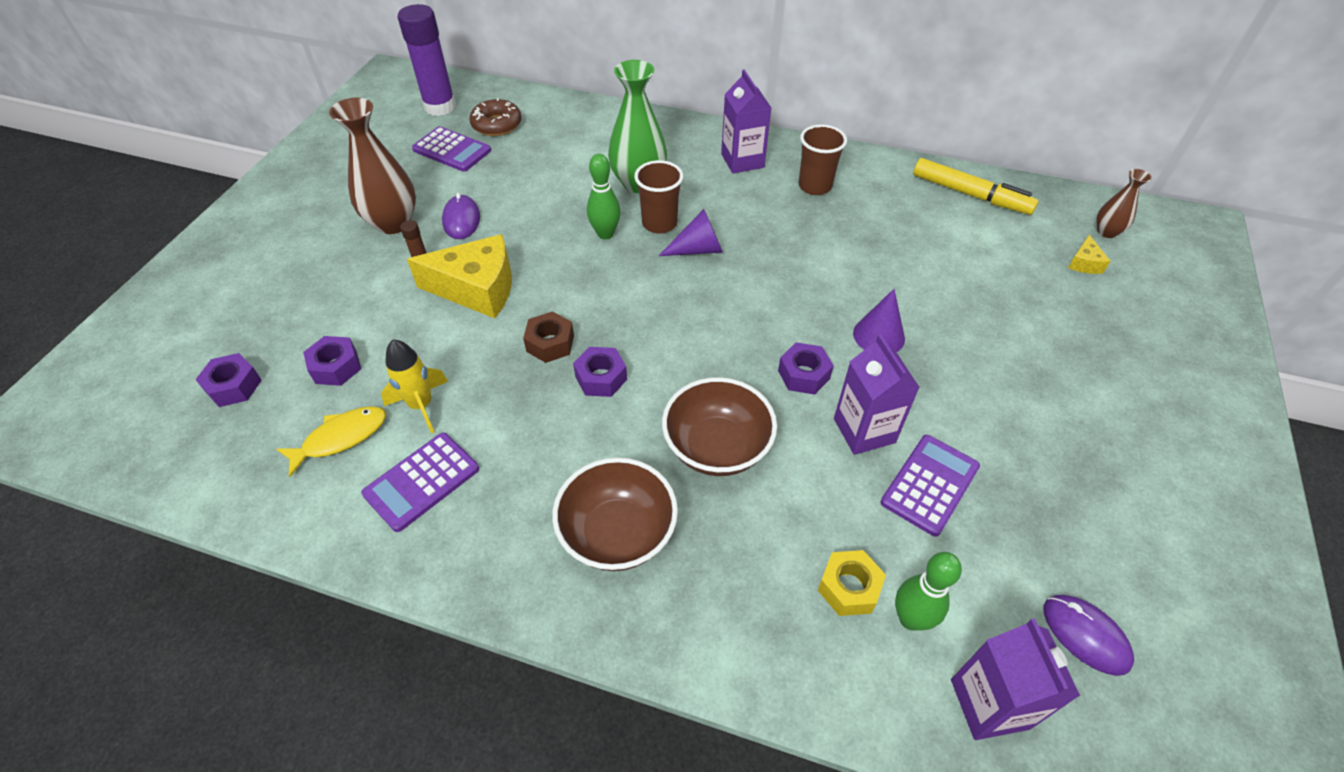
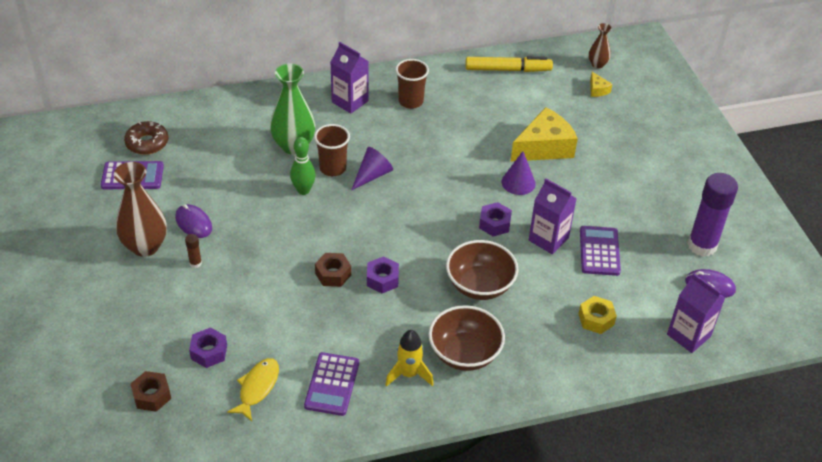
camera: 35 degrees left, 5 degrees down
purple nut [195,353,262,407] -> brown nut [130,371,171,412]
yellow rocket [381,340,448,433] -> yellow rocket moved to [385,330,434,387]
purple glue stick [398,4,456,116] -> purple glue stick moved to [688,173,738,256]
yellow cheese [407,234,512,318] -> yellow cheese moved to [510,107,578,162]
green bowling pin [895,552,962,631] -> none

